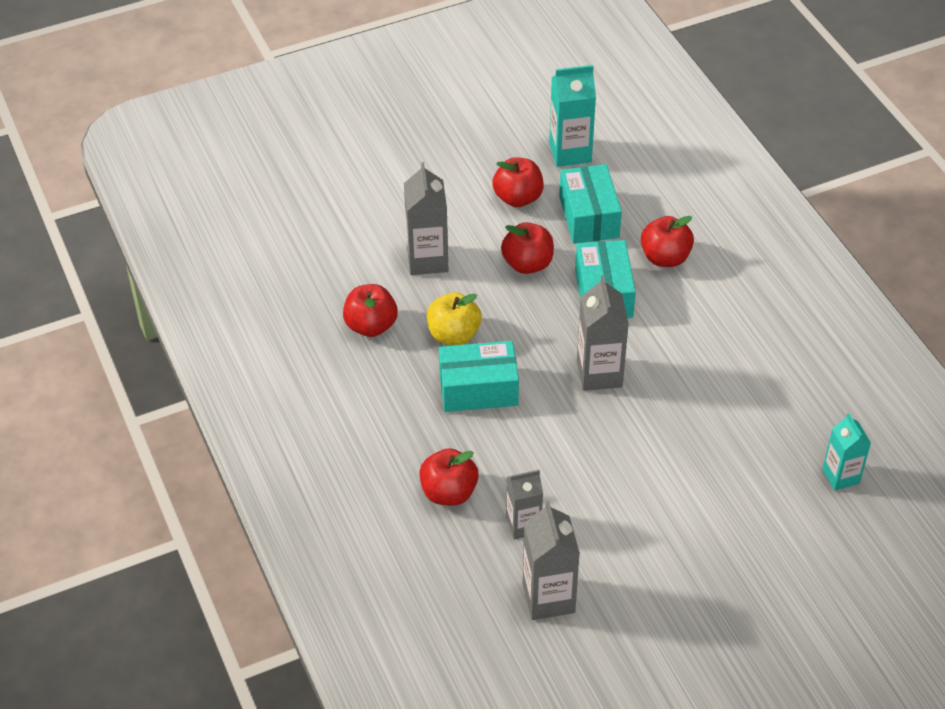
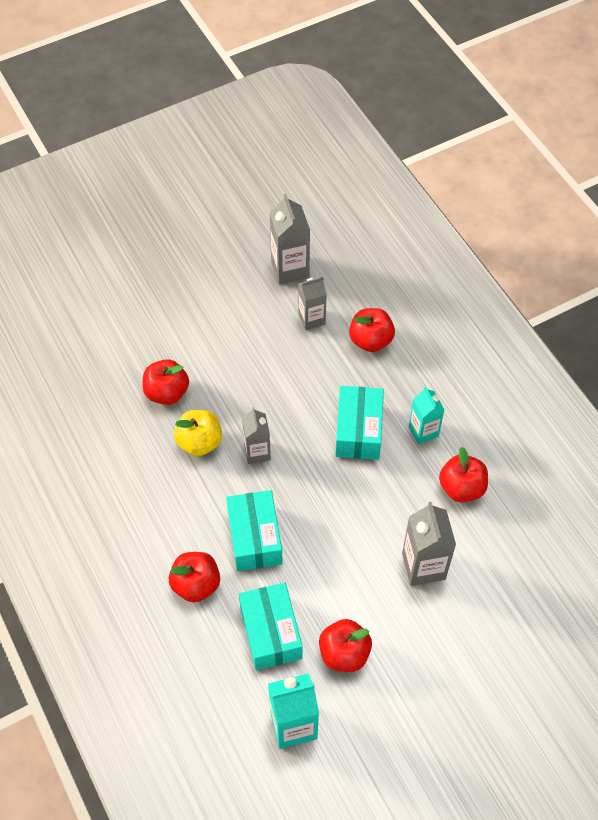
camera: 175 degrees right, 10 degrees up
yellow apple [427,292,481,345] -> yellow apple moved to [174,410,222,456]
turquoise box [439,341,519,412] -> turquoise box turned 75 degrees counterclockwise [335,386,384,460]
red apple [501,222,554,274] -> red apple moved to [143,359,189,405]
grey carton [577,275,629,391] -> grey carton [242,407,271,464], size x0.66
turquoise carton [822,413,871,491] -> turquoise carton moved to [409,387,445,444]

